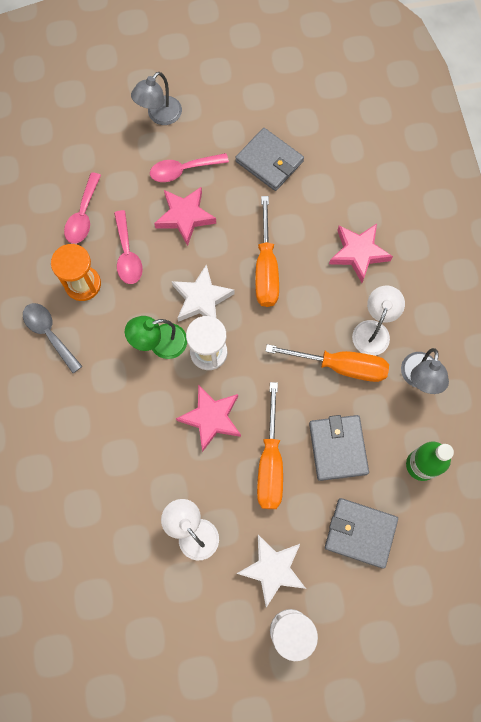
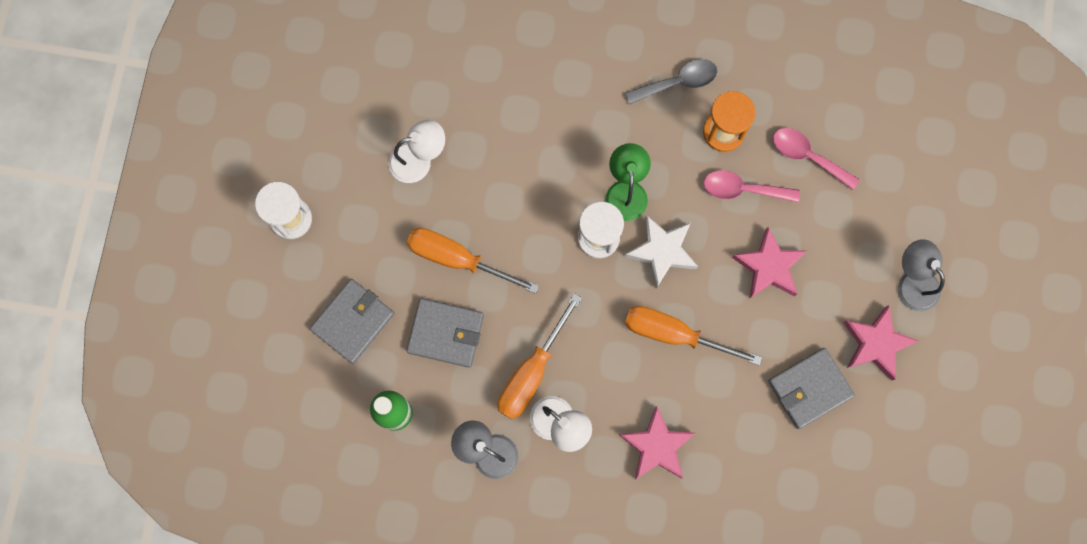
camera: 110 degrees right, 5 degrees up
pink spoon [150,153,229,182] -> none
pink star [176,384,241,452] -> pink star moved to [843,305,918,381]
white star [236,535,306,608] -> none

